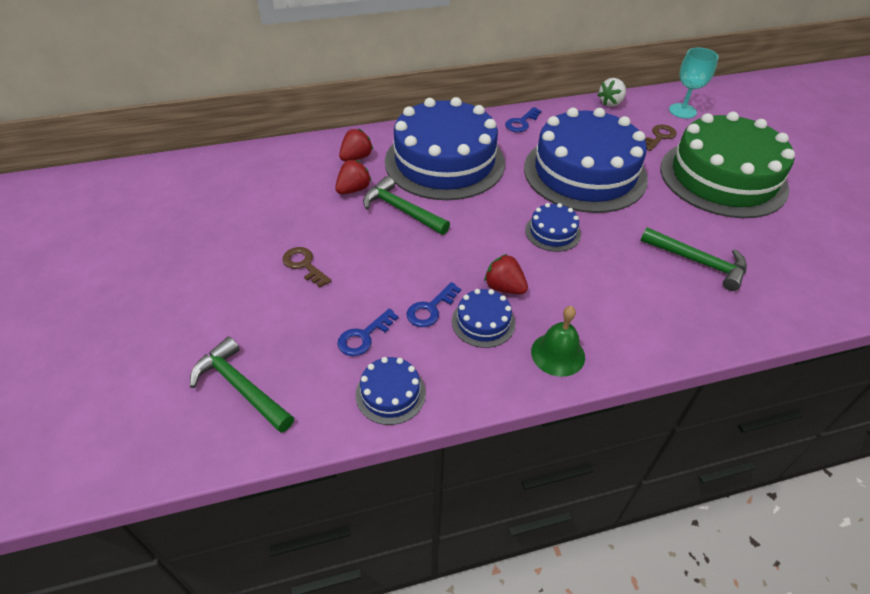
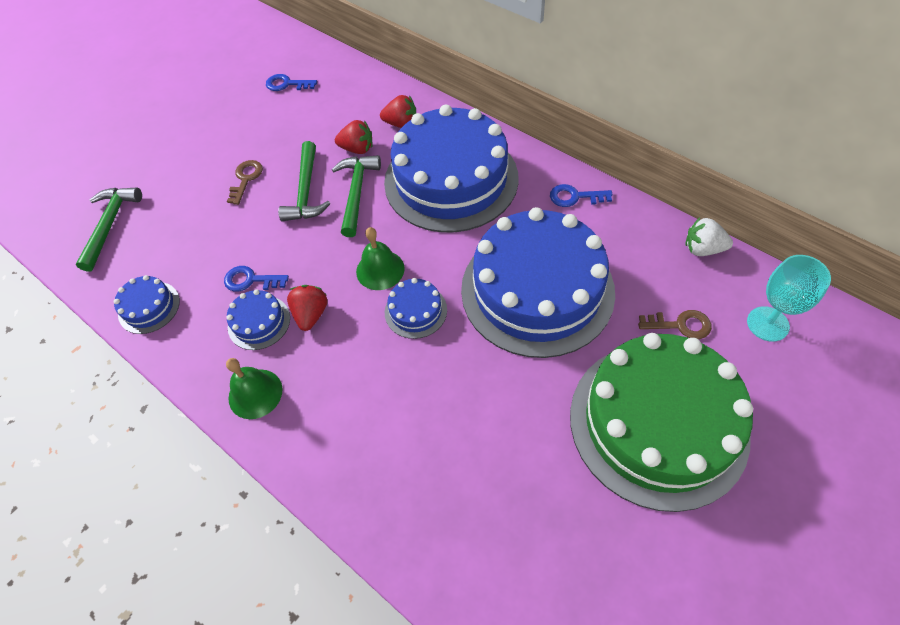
camera: 60 degrees right, 10 degrees up
blue key [337,309,399,356] -> blue key moved to [266,74,317,91]
green hammer [641,227,747,291] -> green hammer moved to [278,141,330,221]
none -> green bell [356,227,405,290]

